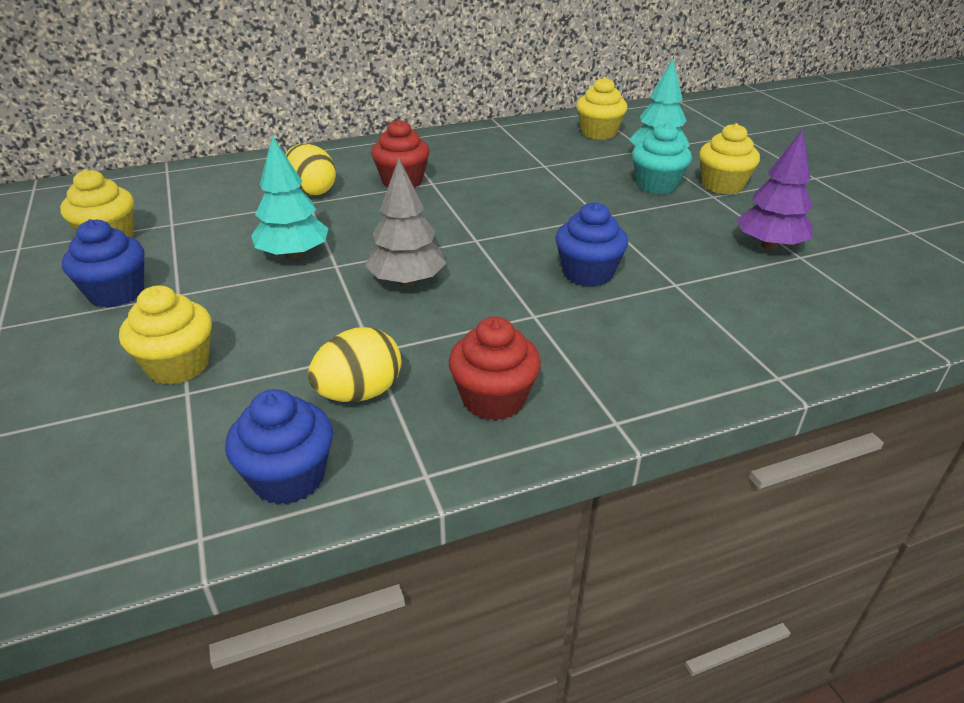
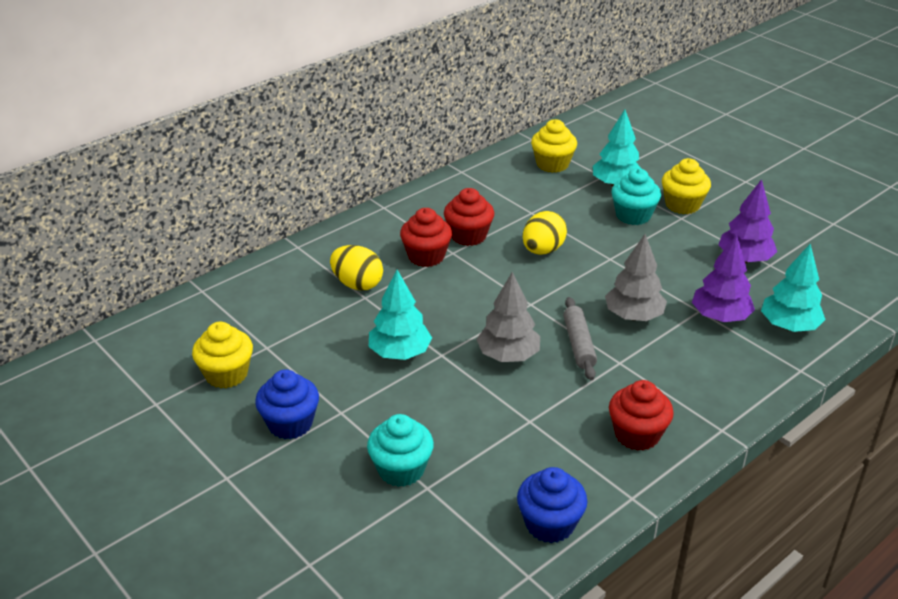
camera: 20 degrees left, 0 degrees up
yellow cupcake [119,285,212,385] -> turquoise cupcake [367,414,434,487]
yellow egg [308,327,401,402] -> yellow egg moved to [523,211,567,255]
blue cupcake [555,202,628,287] -> grey tree [605,234,667,321]
none -> red cupcake [444,188,494,246]
none -> grey rolling pin [563,297,597,380]
none -> purple tree [692,235,755,322]
none -> turquoise tree [761,244,826,332]

